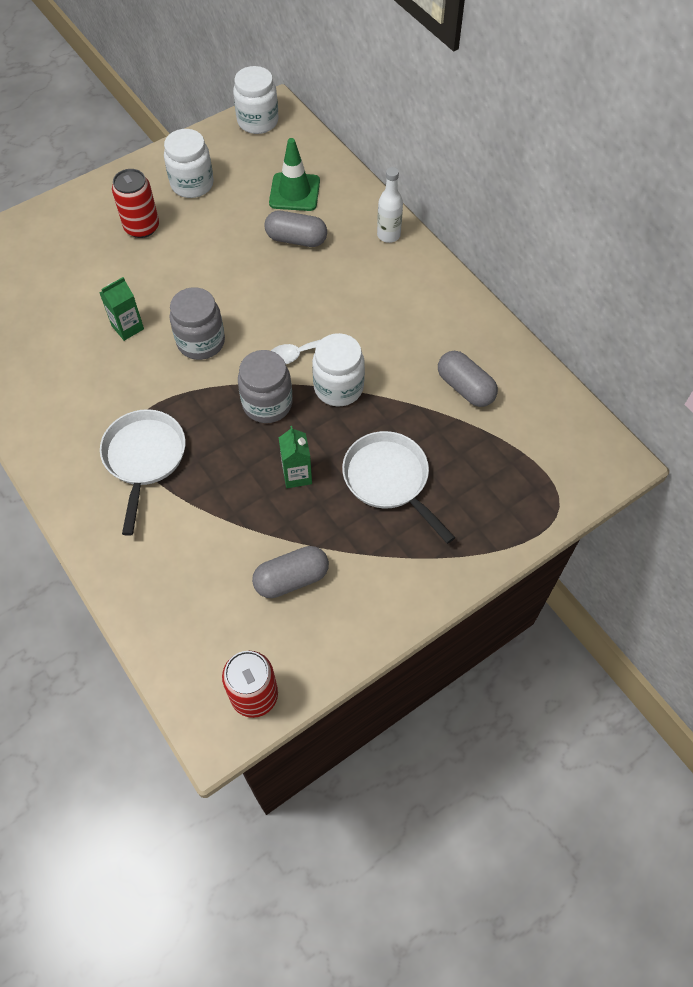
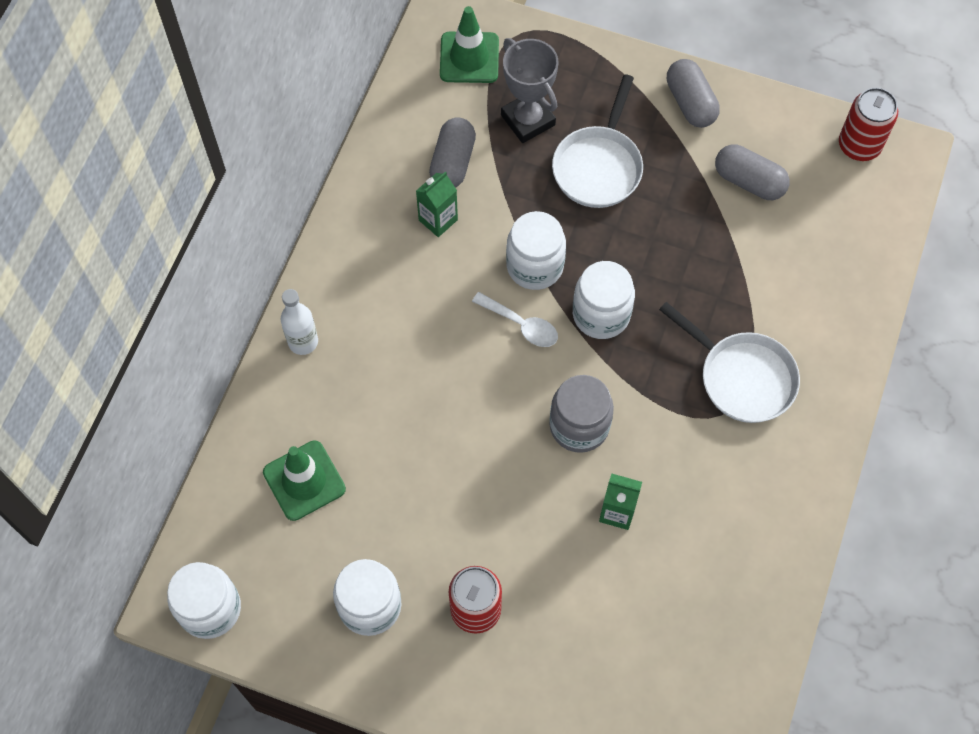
camera: 125 degrees left, 5 degrees up
white pan [100,409,186,536] -> white pan turned 105 degrees counterclockwise [659,302,800,423]
grey jar [238,350,293,423] -> white jar [573,261,635,339]
grey capsule [264,211,327,247] -> grey capsule moved to [667,59,720,128]
green carton [279,426,312,488] -> green carton moved to [416,171,458,237]
none -> green traffic cone [440,6,499,83]
none -> grey trophy [501,38,558,143]

